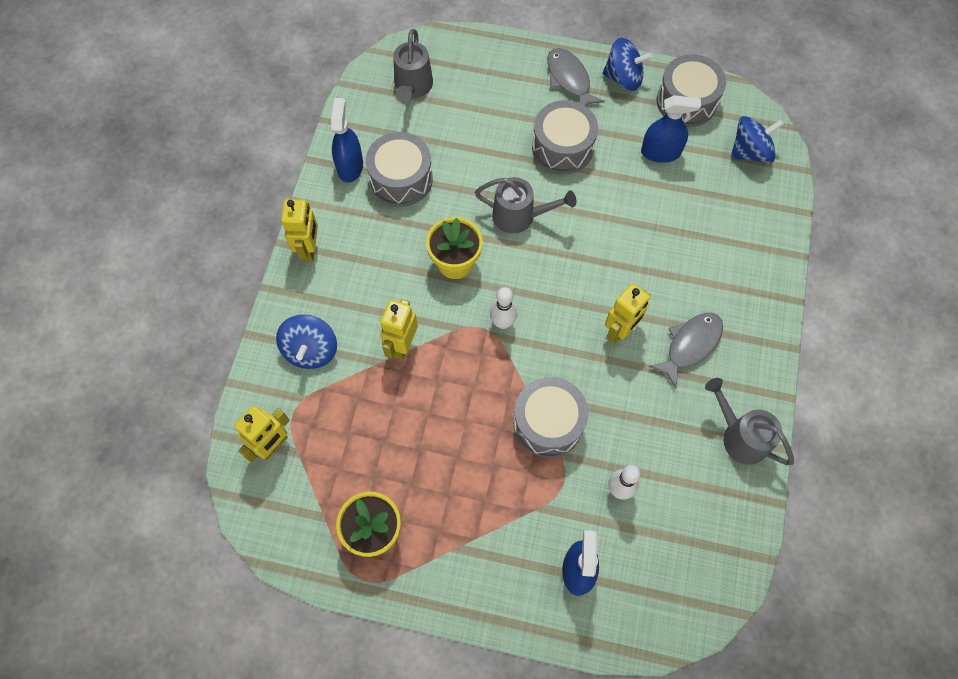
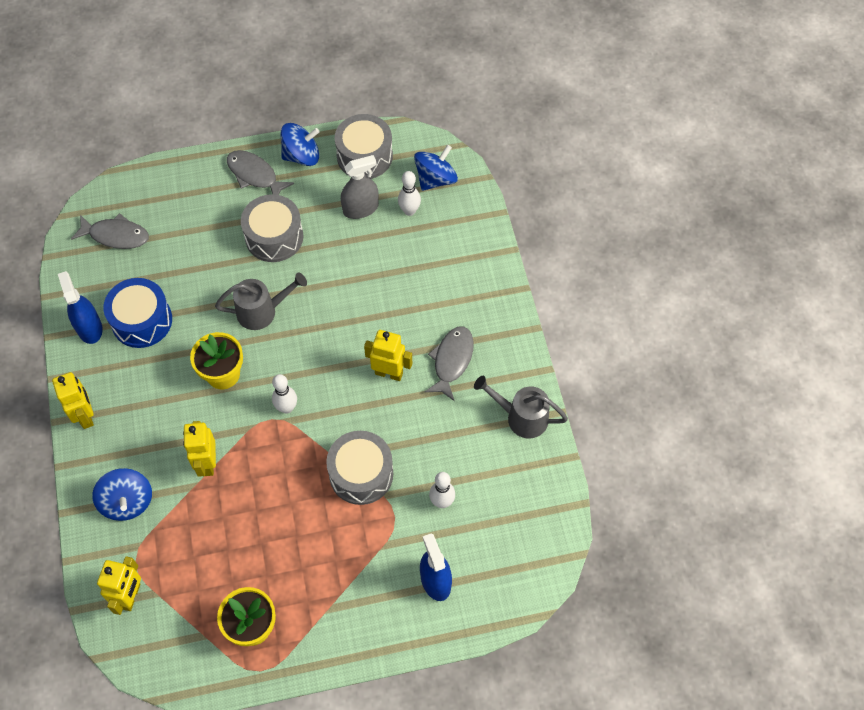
camera: 25 degrees left, 5 degrees down
grey drum [366,132,433,207] -> blue drum [103,278,172,348]
grey watering can [393,29,433,102] -> grey fish [71,213,149,249]
yellow robot [605,283,650,344] -> yellow robot turned 90 degrees counterclockwise [364,330,412,381]
blue spray bottle [641,95,701,163] -> grey spray bottle [341,155,379,219]
none -> white bowling pin [398,171,421,216]

